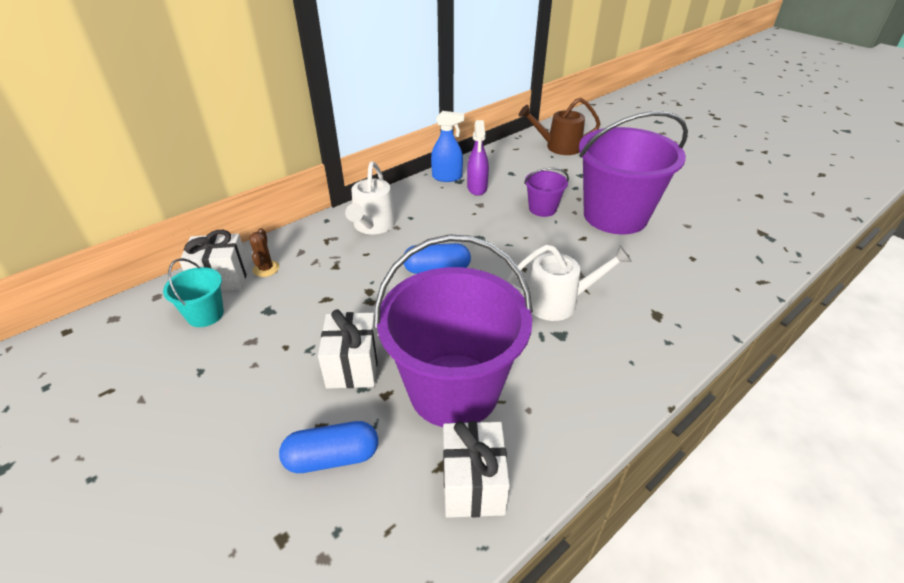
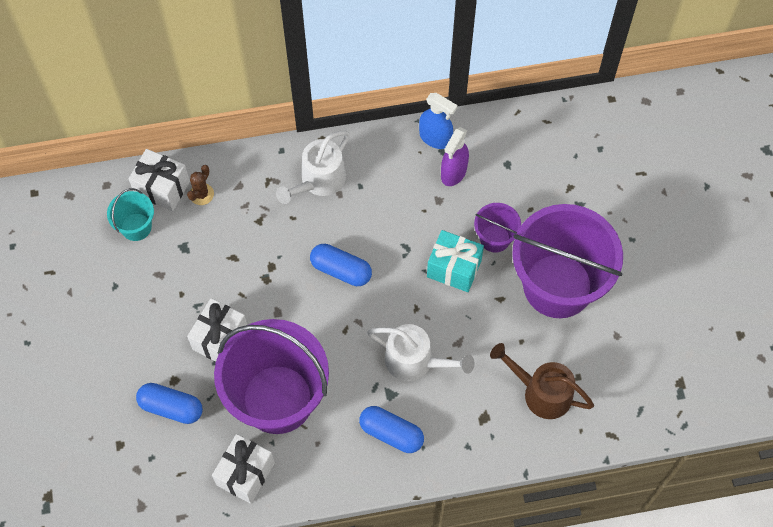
camera: 30 degrees right, 25 degrees up
brown watering can [519,98,600,155] -> brown watering can moved to [490,343,594,419]
none -> blue capsule [359,406,424,453]
none -> turquoise gift [427,230,484,292]

